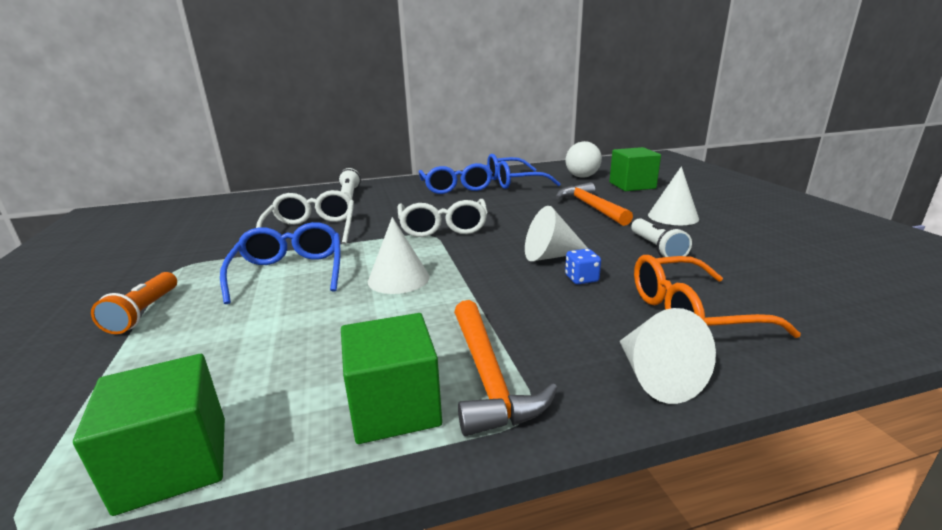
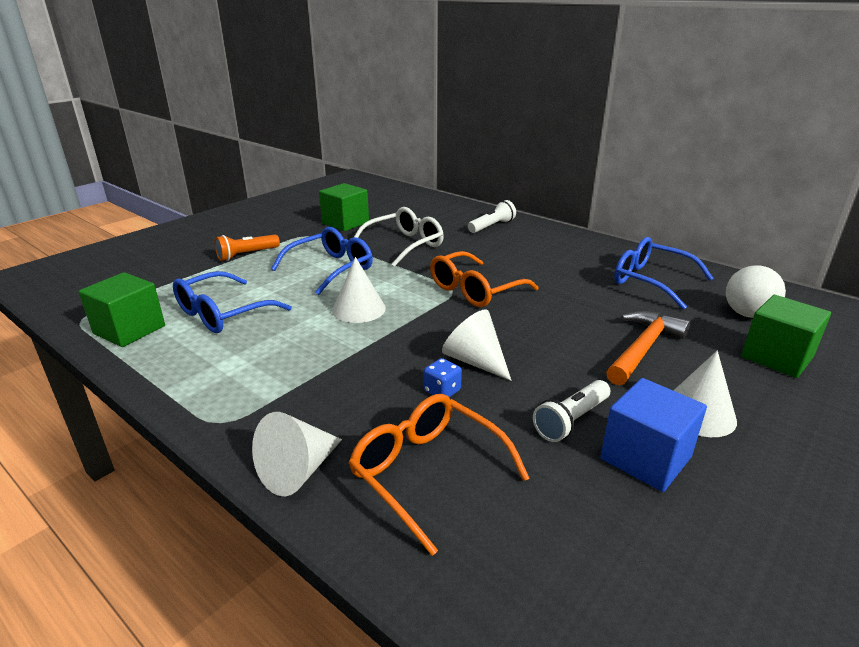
camera: 55 degrees right, 5 degrees up
green cube [341,313,442,444] -> green cube moved to [319,183,369,231]
white glasses [397,199,487,237] -> orange glasses [430,251,538,307]
blue glasses [419,163,493,194] -> blue glasses moved to [173,271,292,333]
orange hammer [454,300,558,436] -> none
none -> blue cube [600,378,707,492]

